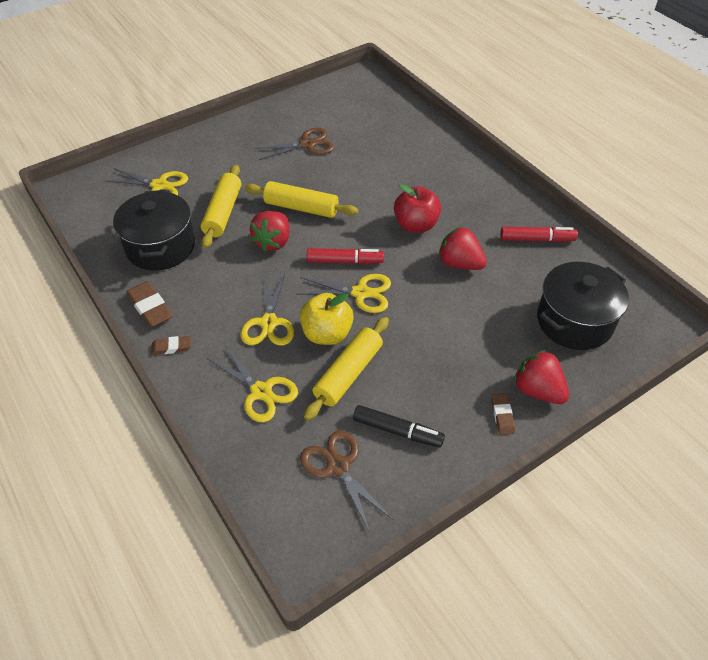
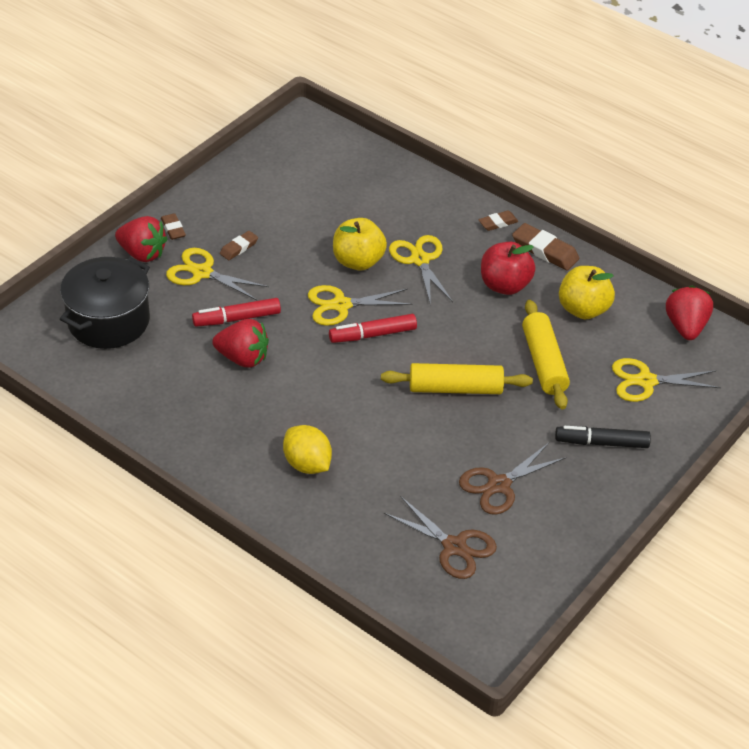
camera: 160 degrees right, 5 degrees down
black pot [113,190,195,271] -> yellow apple [559,266,615,319]
yellow scissors [207,345,298,422] -> yellow scissors moved to [166,248,269,300]
red strawberry [250,211,290,252] -> red strawberry moved to [666,286,713,340]
brown scissors [300,430,392,532] -> brown scissors moved to [384,497,497,579]
yellow rolling pin [304,317,389,420] -> none
black marker [353,405,445,447] -> black marker moved to [555,426,651,448]
red apple [394,184,441,233] -> red apple moved to [481,242,535,295]
red marker [500,227,578,242] -> red marker moved to [192,298,281,327]
none -> brown eraser [220,231,258,260]
none -> yellow lemon [283,425,332,474]

